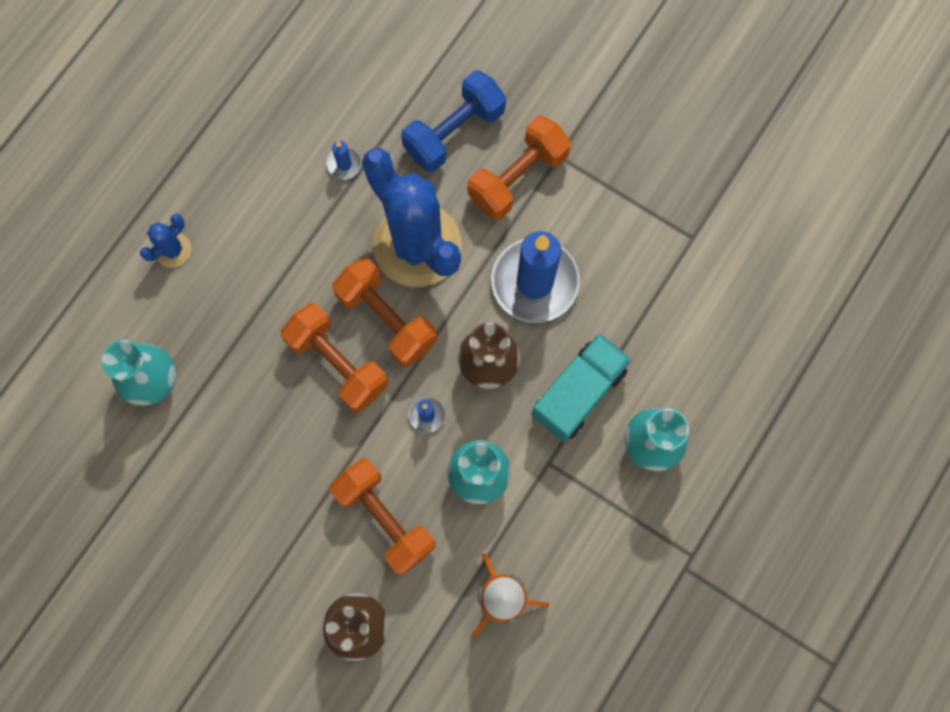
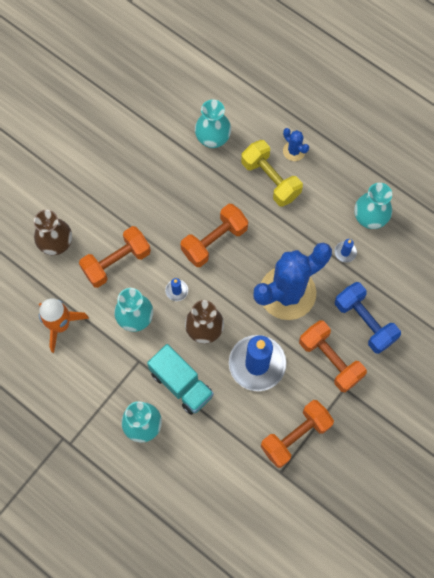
camera: 95 degrees right, 5 degrees down
orange dumbbell [332,258,437,367] -> orange dumbbell moved to [261,400,334,468]
none -> yellow dumbbell [241,140,303,207]
none -> turquoise vase [355,183,392,229]

